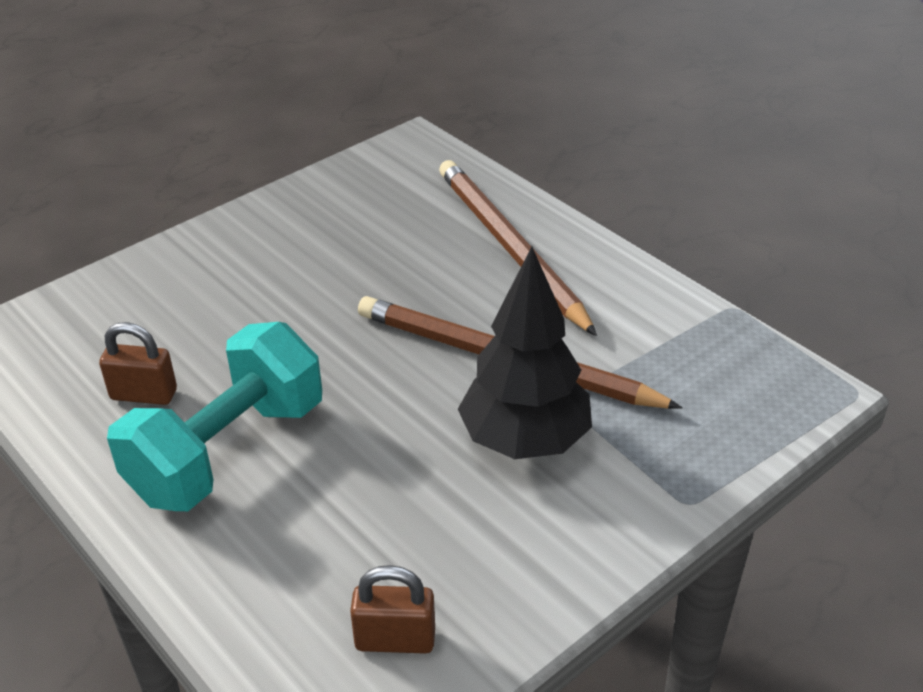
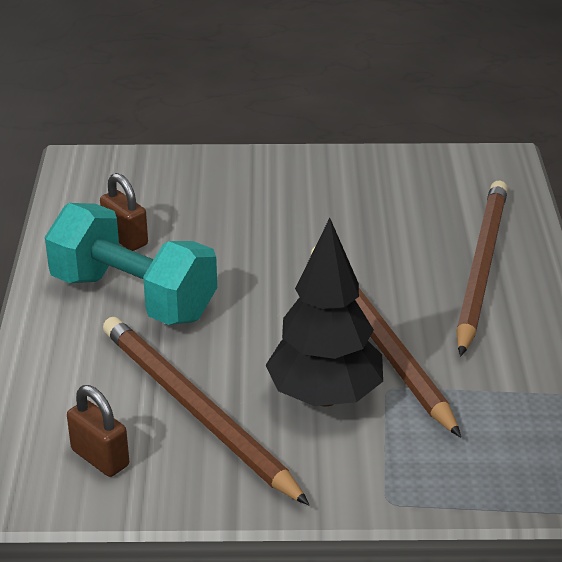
camera: 40 degrees right, 5 degrees down
turquoise dumbbell [107,322,322,511] -> turquoise dumbbell turned 45 degrees clockwise [45,203,217,325]
none -> brown pencil [103,317,309,505]

